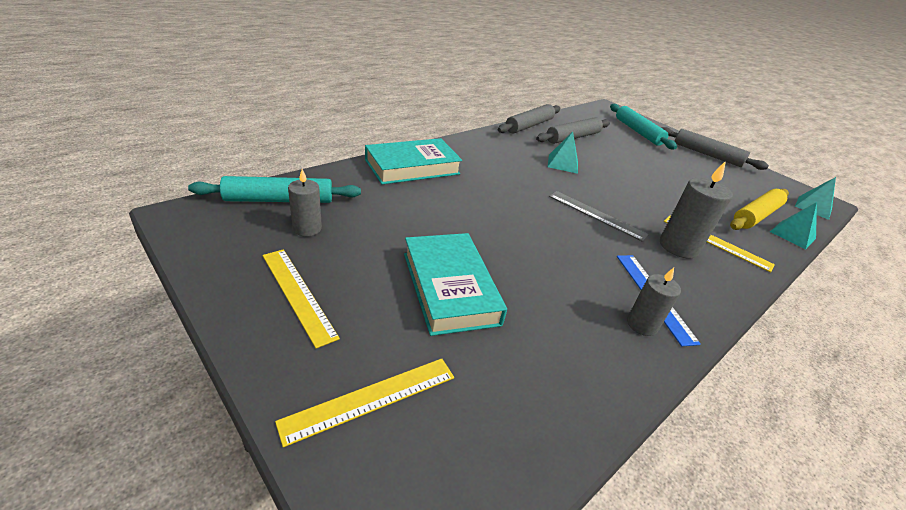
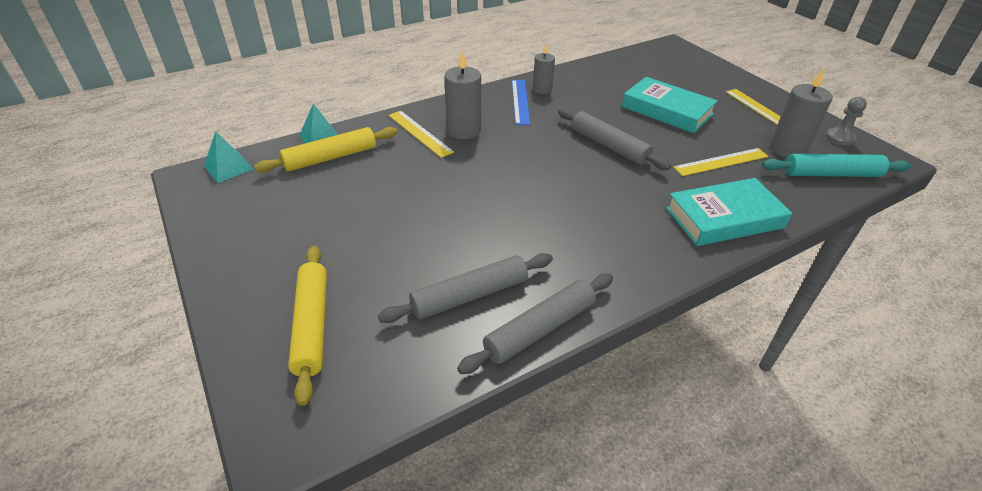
camera: 165 degrees left, 5 degrees up
yellow ruler [275,358,454,447] -> yellow ruler moved to [674,148,769,176]
grey candle [288,169,322,237] -> grey candle [770,68,833,157], size x1.58
turquoise book [404,233,507,336] -> turquoise book turned 45 degrees counterclockwise [622,77,718,133]
turquoise pyramid [548,132,578,174] -> none
grey ruler [549,191,649,242] -> none
turquoise rolling pin [610,104,677,149] -> yellow rolling pin [288,246,327,406]
grey rolling pin [661,127,769,170] -> grey rolling pin moved to [558,108,671,170]
none -> grey pawn [826,97,867,146]

